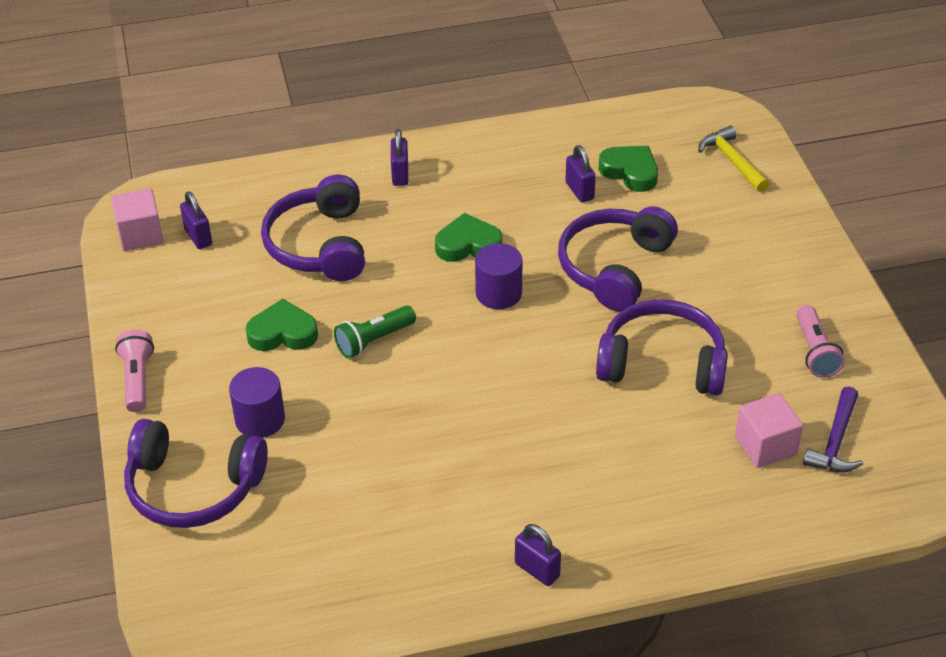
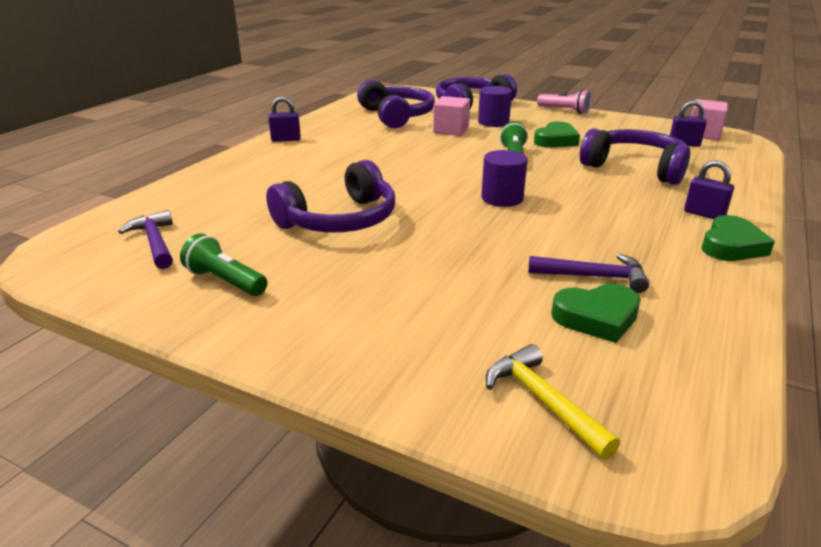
camera: 130 degrees right, 15 degrees down
green heart [435,213,502,262] -> green heart moved to [702,215,775,261]
purple headphones [558,206,678,311] -> purple headphones moved to [357,79,435,128]
purple padlock [566,145,596,203] -> purple hammer [528,254,649,293]
yellow hammer [698,126,769,192] -> yellow hammer turned 135 degrees counterclockwise [486,344,620,460]
pink cube [735,393,803,468] -> pink cube moved to [433,96,470,136]
pink flashlight [796,305,845,378] -> green flashlight [180,233,268,296]

